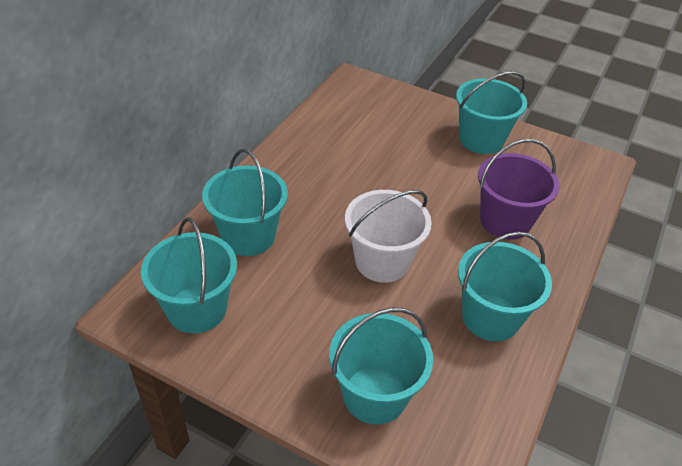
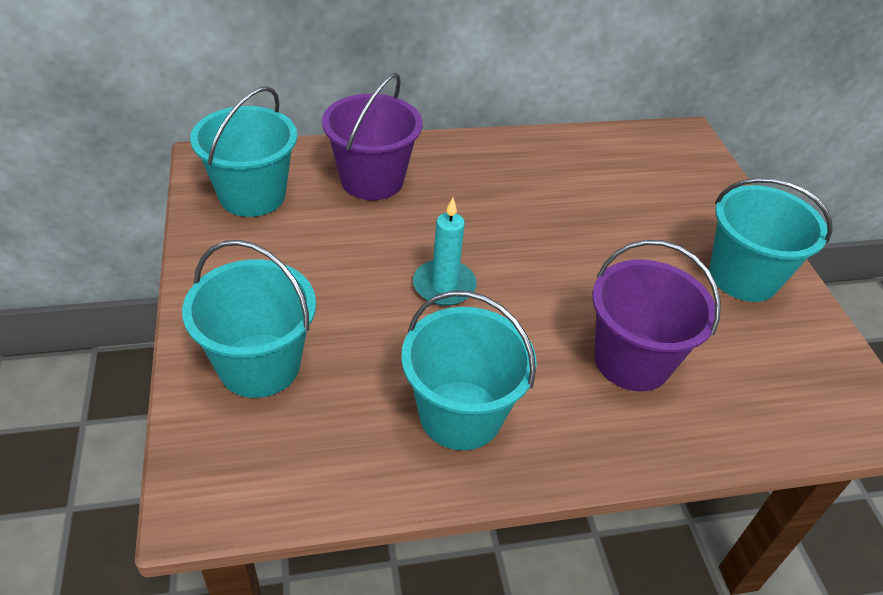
camera: 50 degrees right, 0 degrees up
turquoise bucket [202,149,288,256] -> purple bucket [322,73,423,200]
white bucket [345,190,432,283] -> turquoise candle [413,198,477,306]

